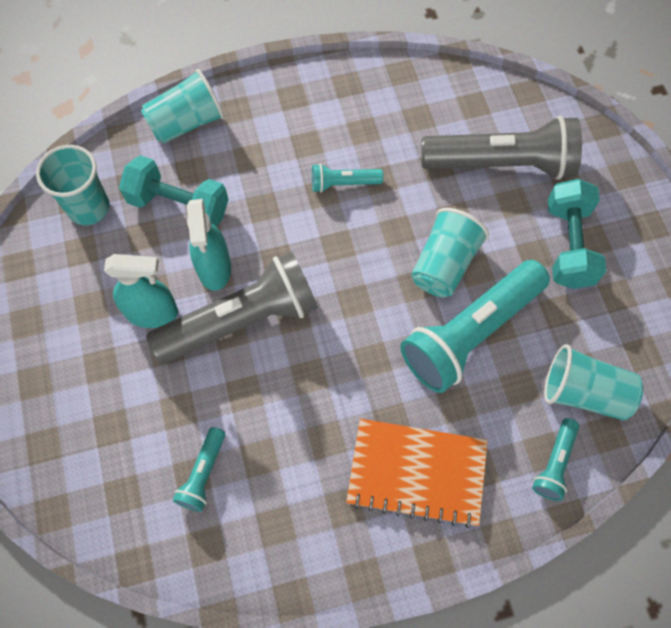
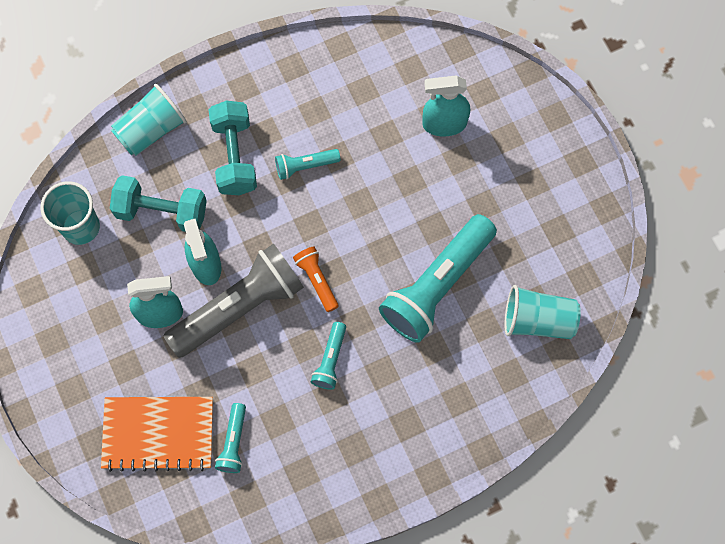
camera: 10 degrees left, 5 degrees up
orange notebook [346,419,488,528] -> orange notebook moved to [101,397,213,472]
turquoise cup [411,208,489,297] -> none
grey flashlight [422,116,582,180] -> turquoise spray bottle [422,76,470,136]
turquoise flashlight [532,418,579,501] -> turquoise flashlight moved to [311,322,346,390]
turquoise dumbbell [548,179,606,289] -> turquoise dumbbell moved to [209,101,257,195]
none -> orange flashlight [293,247,339,312]

